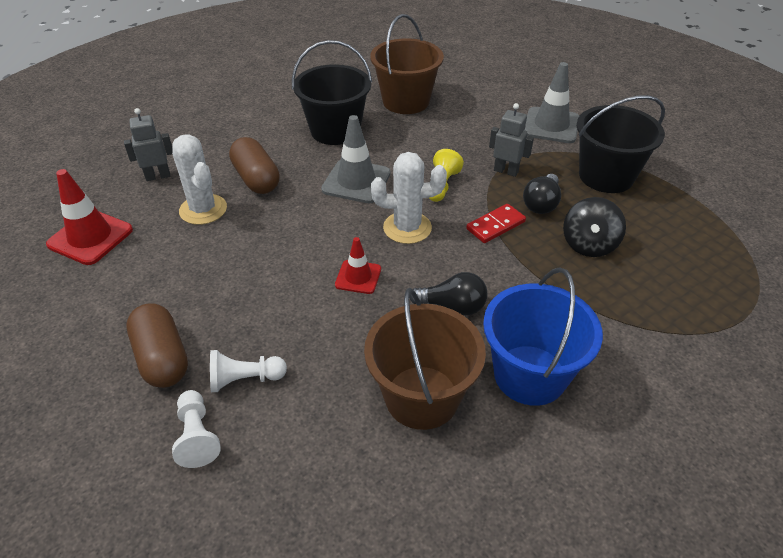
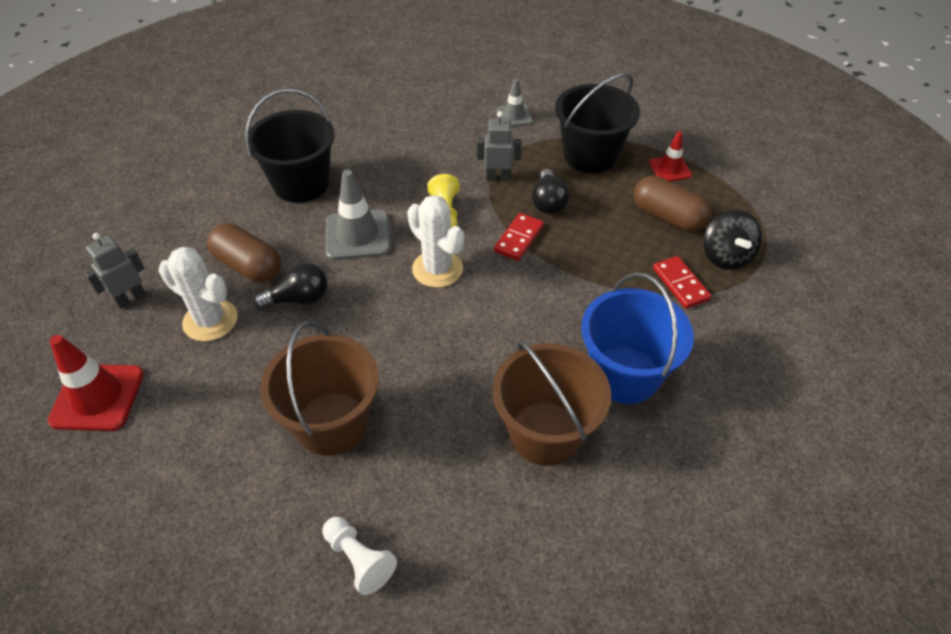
camera: 25 degrees left, 5 degrees up
brown capsule [126,303,188,388] -> brown capsule moved to [634,176,712,232]
white pawn [210,350,287,392] -> none
red traffic cone [335,237,381,294] -> red traffic cone moved to [649,131,692,181]
brown bucket [370,14,444,114] -> brown bucket moved to [260,321,379,456]
white cactus [371,152,447,244] -> white cactus turned 75 degrees clockwise [407,195,464,288]
black light bulb [409,272,487,316] -> black light bulb moved to [254,263,327,309]
grey traffic cone [524,62,579,143] -> grey traffic cone [497,79,532,127], size x0.60
black spinning top [563,197,626,257] -> black spinning top moved to [703,210,762,270]
none -> red domino [653,256,712,309]

